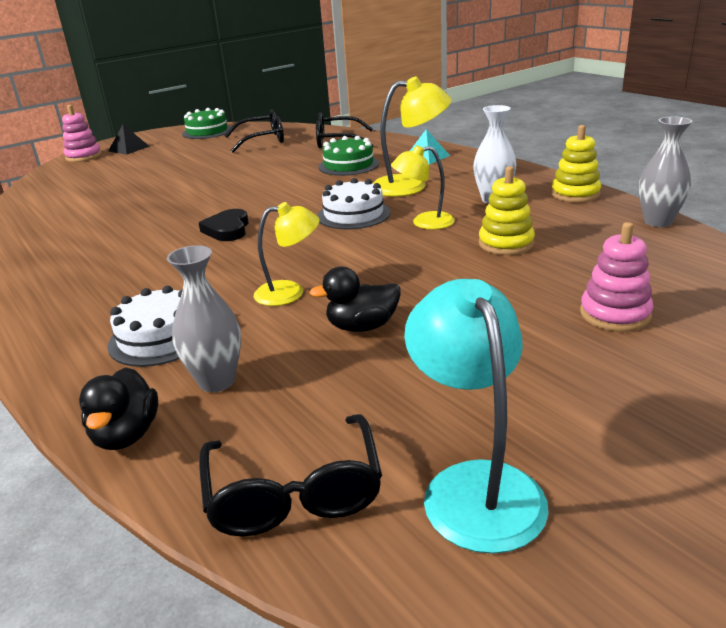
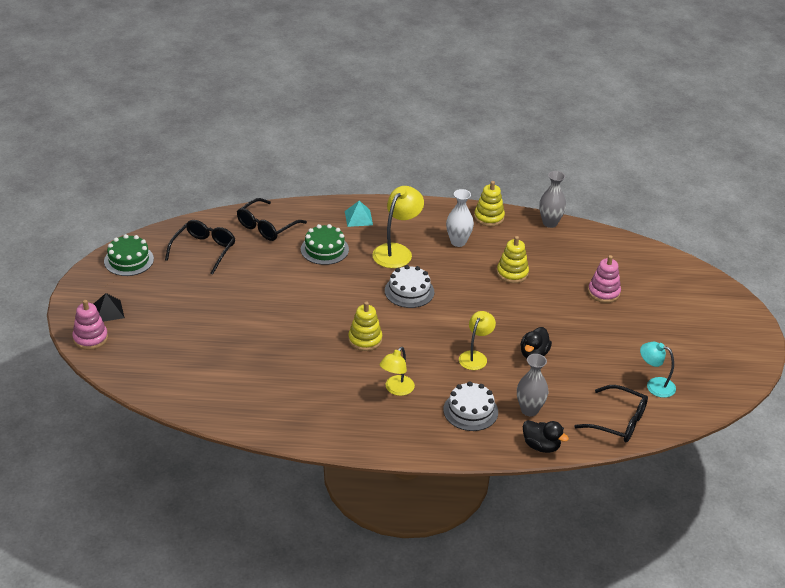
camera: 55 degrees left, 10 degrees up
black heart [199,209,249,241] -> yellow stacking toy [348,302,382,351]
yellow lamp [391,145,455,229] -> yellow lamp moved to [380,347,415,396]
turquoise lamp [404,279,549,554] -> turquoise lamp [640,342,676,398], size x0.66

